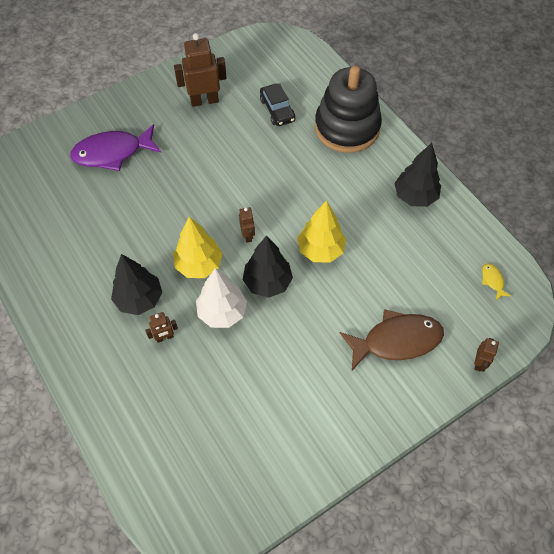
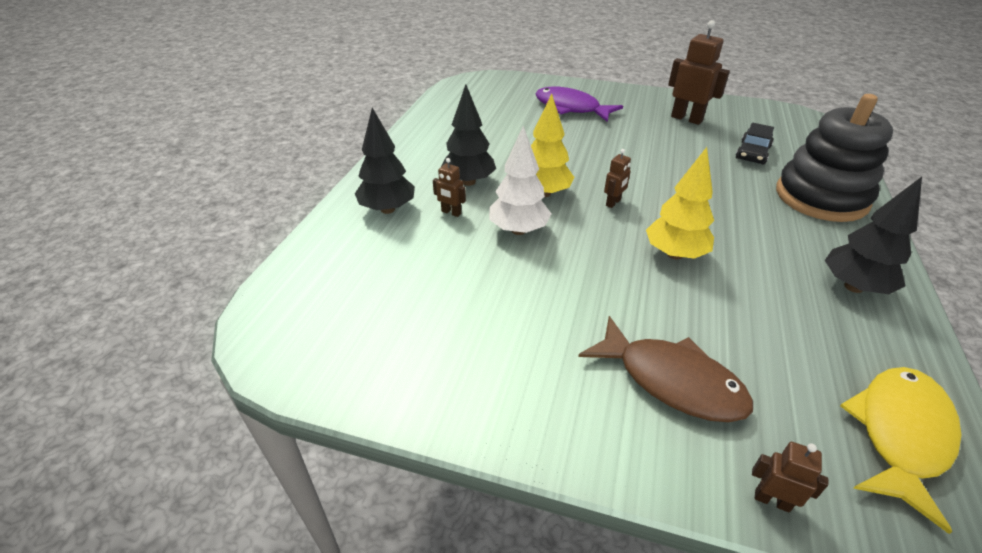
camera: 50 degrees right, 20 degrees down
black tree [243,236,293,298] -> black tree moved to [355,108,415,214]
brown robot [474,338,499,372] -> brown robot turned 135 degrees counterclockwise [752,442,829,512]
yellow fish [482,263,511,300] -> yellow fish [840,367,961,534], size x2.40

